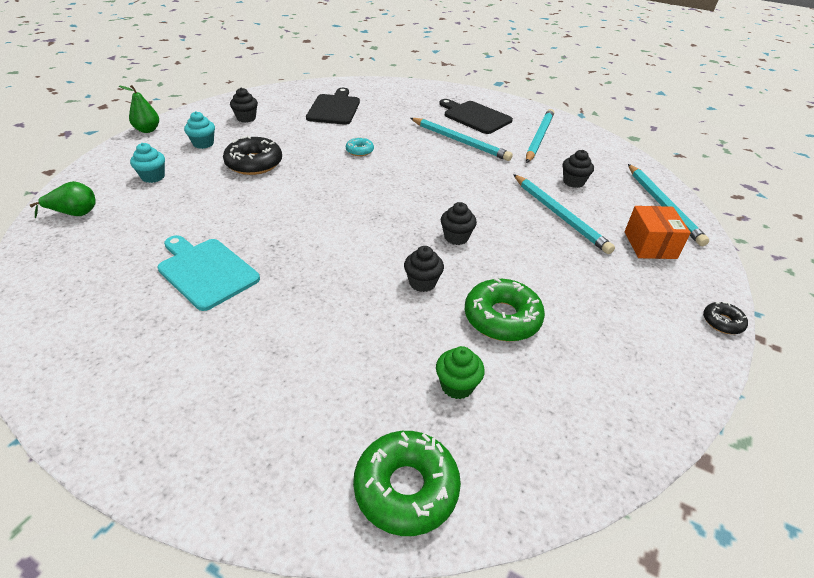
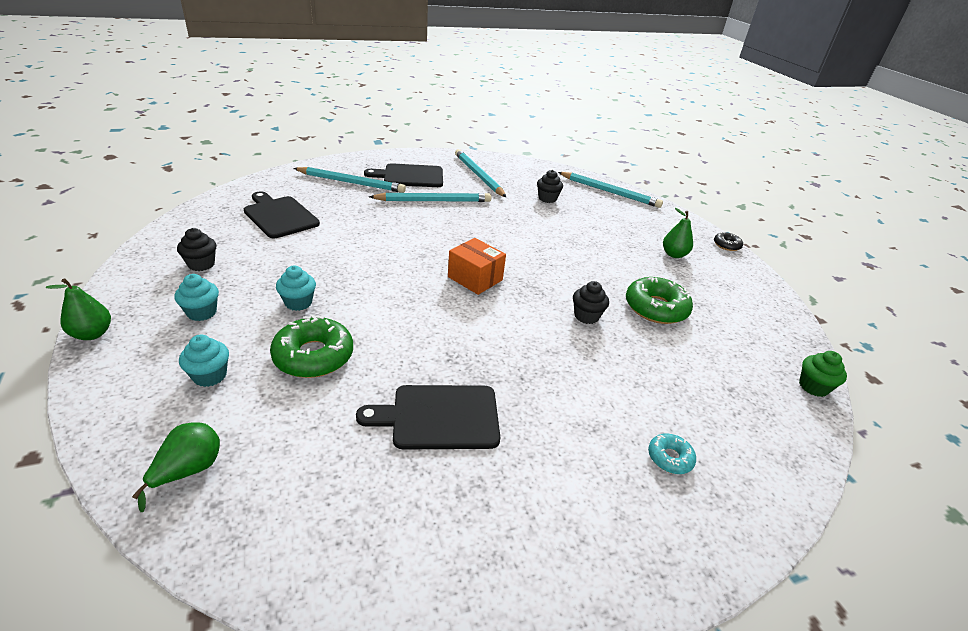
camera: 50 degrees left, 5 degrees down
turquoise cutting board [157,235,260,311] -> black cutting board [356,385,500,449]
black donut [223,135,282,175] -> turquoise cupcake [276,266,316,311]
turquoise donut [346,137,374,156] -> turquoise donut moved to [648,433,696,474]
green donut [353,431,461,536] -> green donut moved to [270,315,353,378]
green cupcake [436,346,485,399] -> green cupcake moved to [799,351,847,397]
black cupcake [440,202,477,245] -> none
turquoise pencil [513,174,615,254] -> turquoise pencil moved to [293,167,406,193]
orange box [625,206,691,259] -> orange box moved to [448,238,506,295]
none -> green pear [663,208,693,258]

